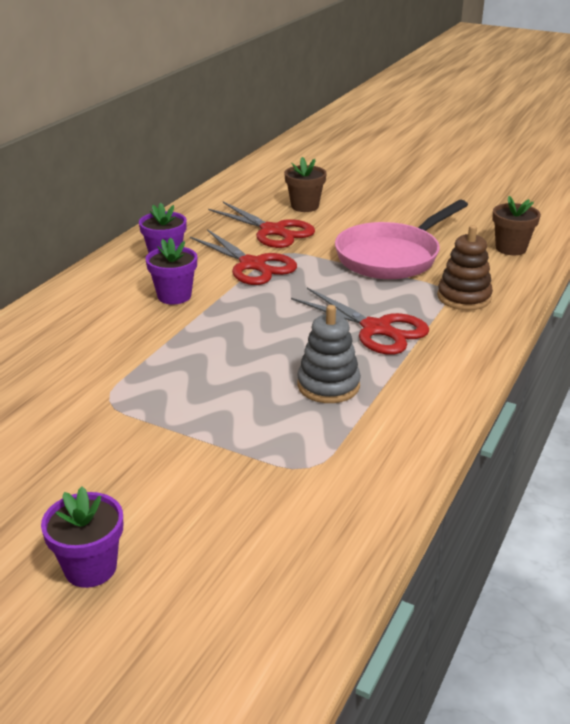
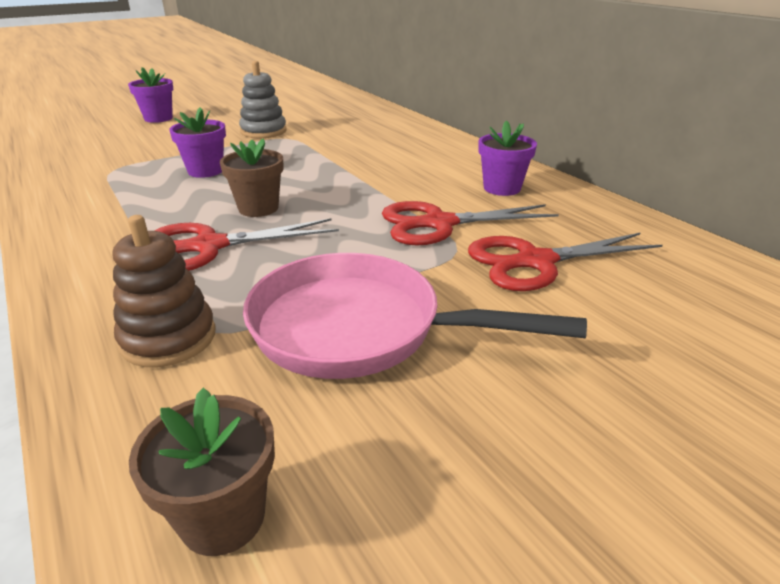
camera: 120 degrees right, 0 degrees up
purple flower pot [146,238,197,305] -> purple flower pot moved to [169,107,226,178]
brown flower pot [284,157,327,212] -> brown flower pot moved to [220,139,284,217]
grey stacking toy [297,305,361,403] -> grey stacking toy moved to [239,61,287,138]
pink pan [335,200,468,279] -> pink pan turned 60 degrees counterclockwise [243,253,587,379]

